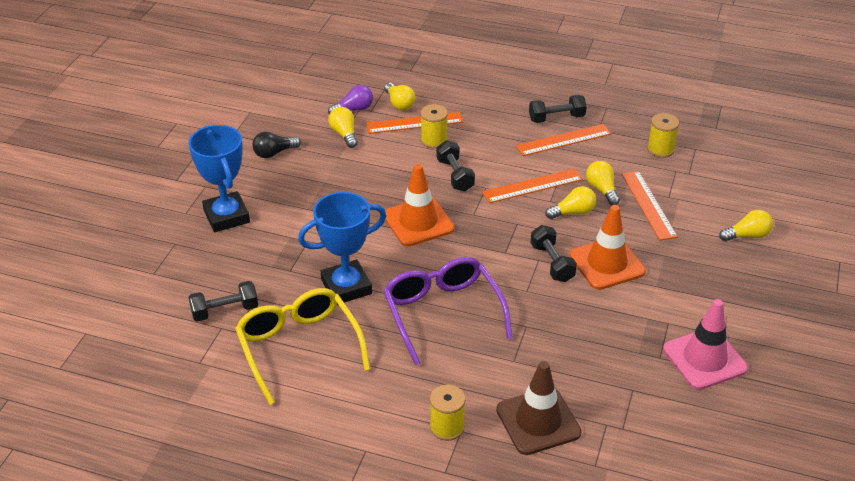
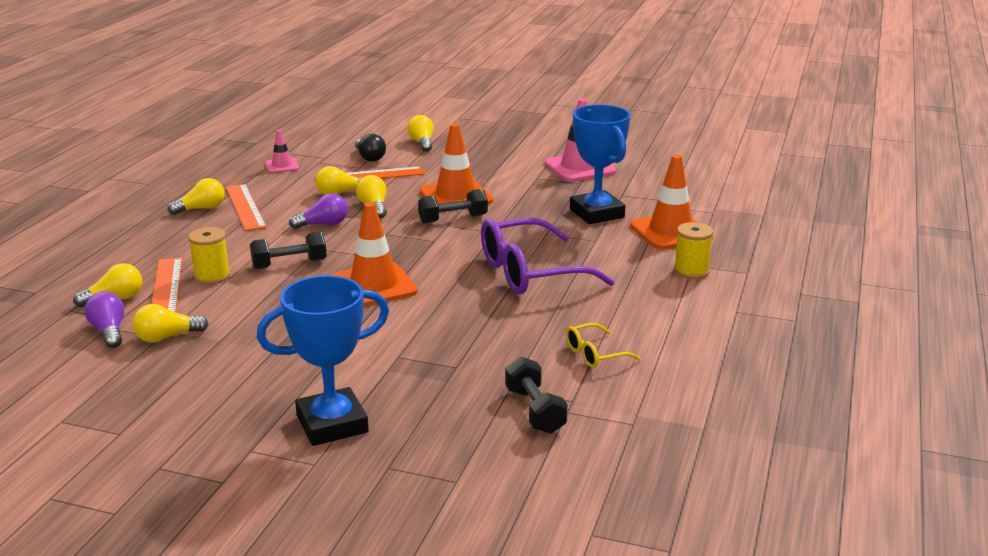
camera: 90 degrees left, 15 degrees down
yellow glasses [235,288,370,405] -> yellow glasses [566,323,641,368], size x0.47
black light bulb [252,132,301,158] -> black light bulb moved to [355,134,386,162]
blue trophy [298,192,386,305] -> blue trophy moved to [570,105,630,224]
orange ruler [482,169,583,203] -> purple light bulb [289,193,348,229]
brown traffic cone [496,361,582,455] -> orange traffic cone [630,155,713,249]
black dumbbell [529,95,587,123] -> yellow light bulb [168,178,225,215]
yellow spool [647,113,679,158] -> pink traffic cone [265,130,299,173]

